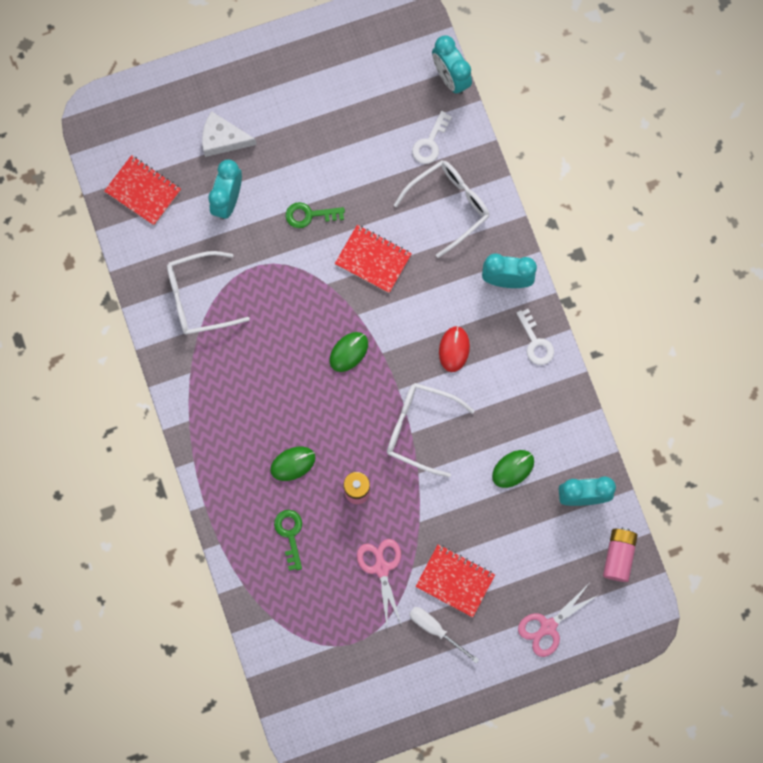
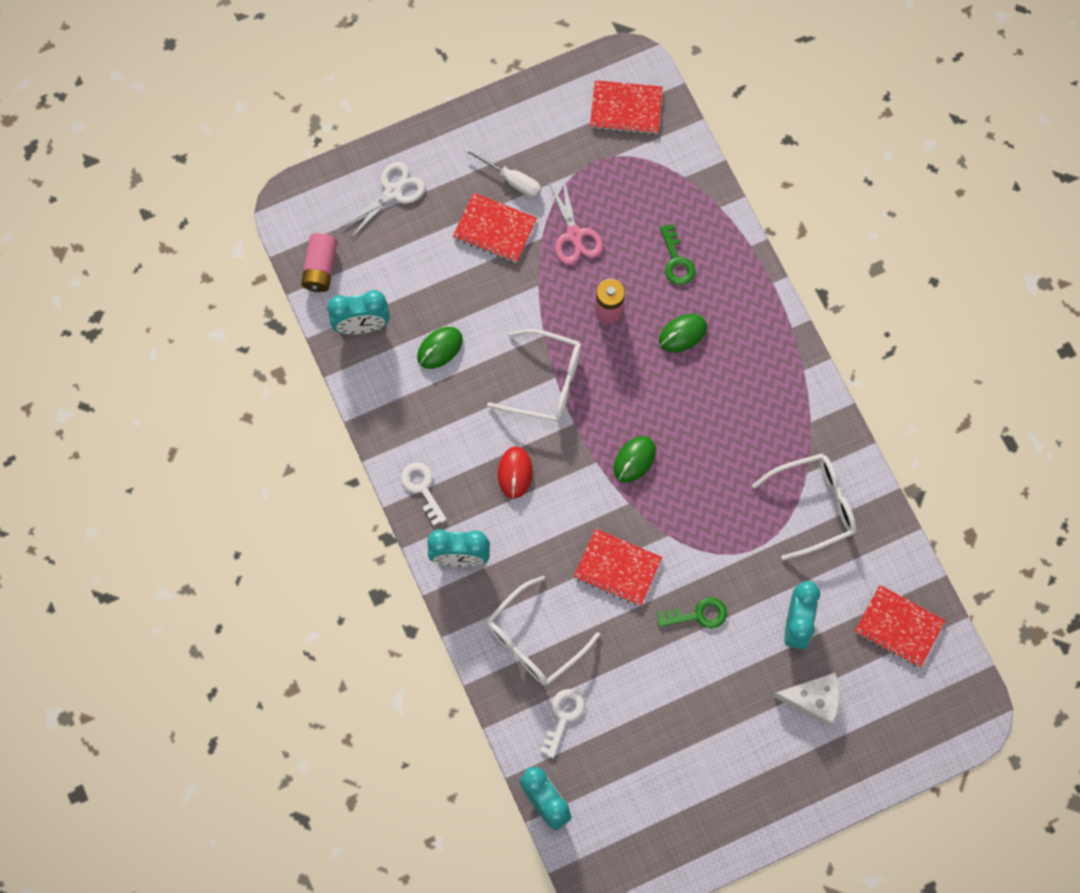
camera: 175 degrees right, 5 degrees down
pink scissors [518,585,598,657] -> white scissors [340,162,425,239]
none -> red notebook [590,80,663,135]

